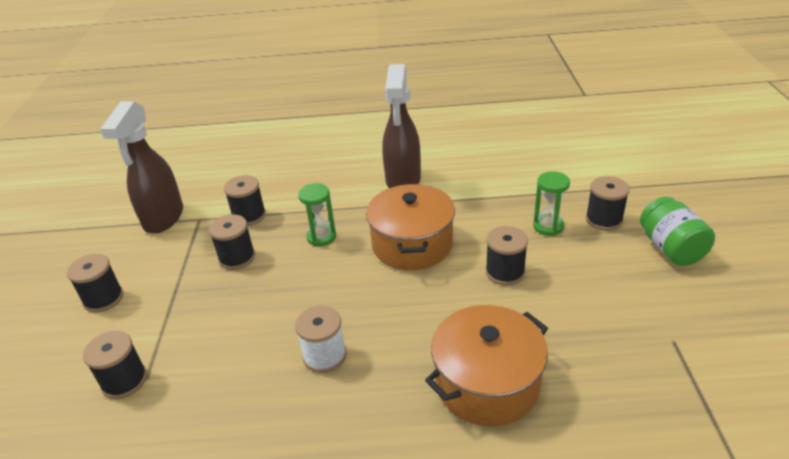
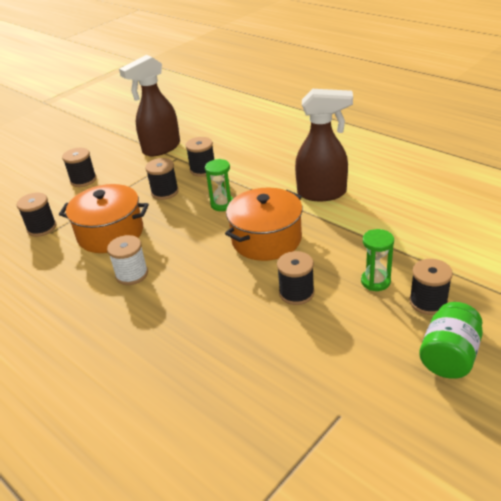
camera: 45 degrees right, 0 degrees up
brown spray bottle [382,64,421,188] -> brown spray bottle turned 135 degrees counterclockwise [295,89,353,201]
orange pot [425,305,548,426] -> orange pot moved to [59,184,149,253]

